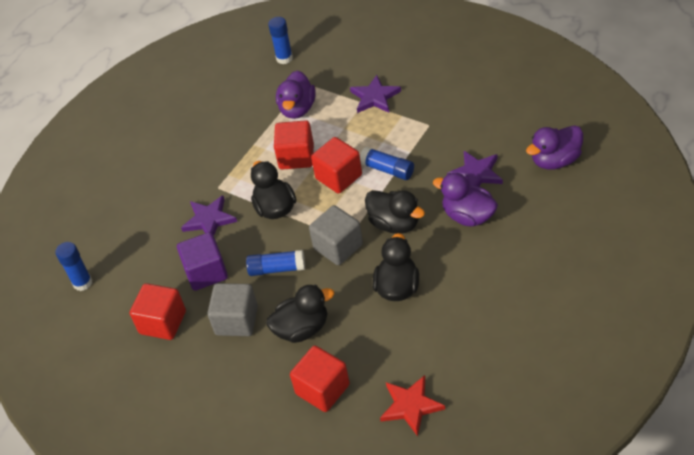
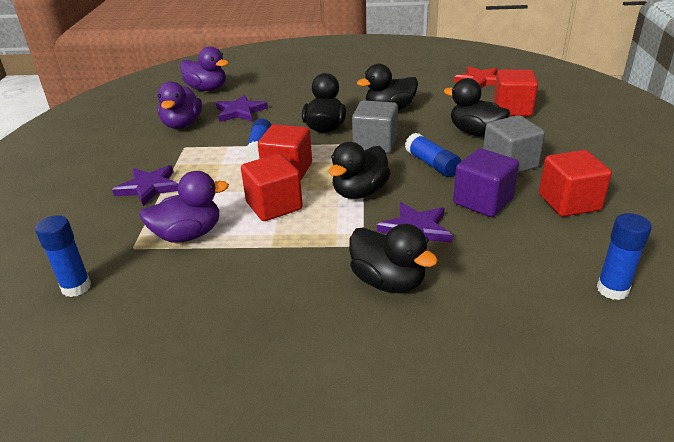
camera: 125 degrees left, 15 degrees down
purple duck [433,173,498,226] -> purple duck moved to [157,81,202,129]
none -> black duck [349,224,438,293]

